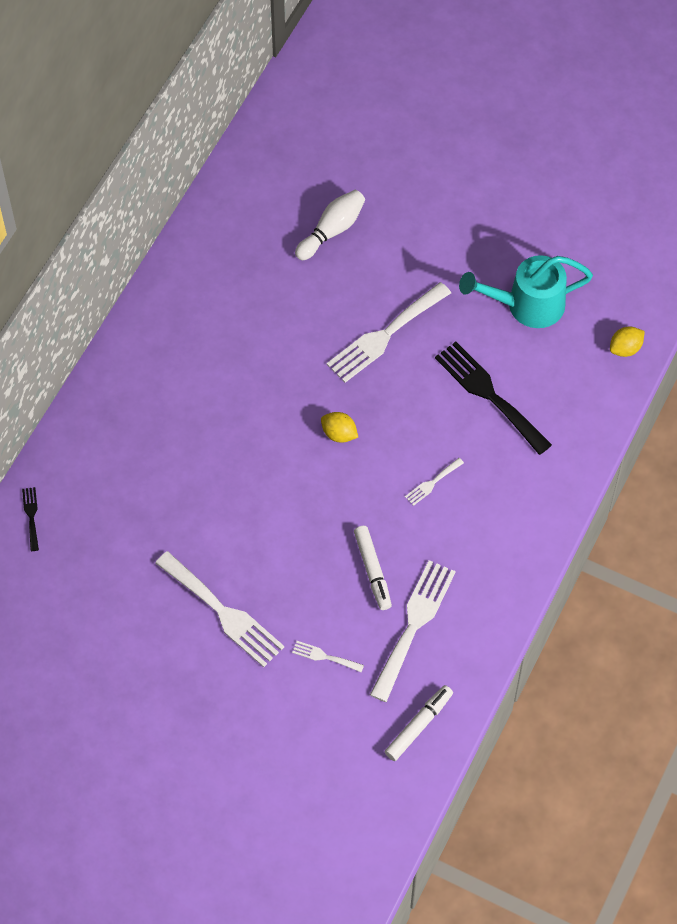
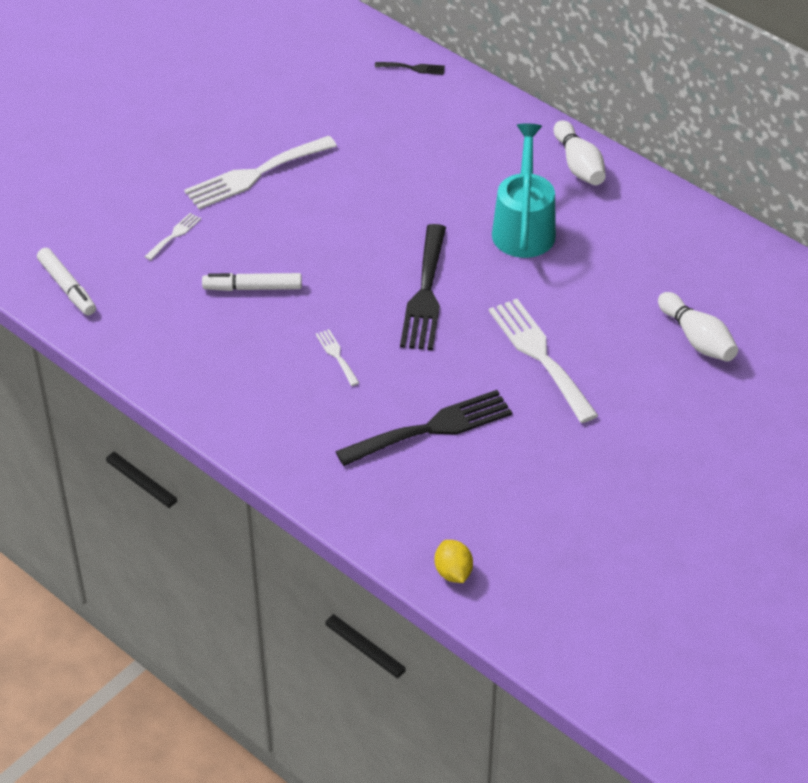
camera: 105 degrees right, 15 degrees down
yellow lemon [321,412,358,443] -> black fork [400,224,446,350]
white fork [370,560,456,702] -> none
turquoise watering can [459,255,593,328] -> turquoise watering can moved to [492,123,556,258]
none -> white bowling pin [554,120,606,185]

